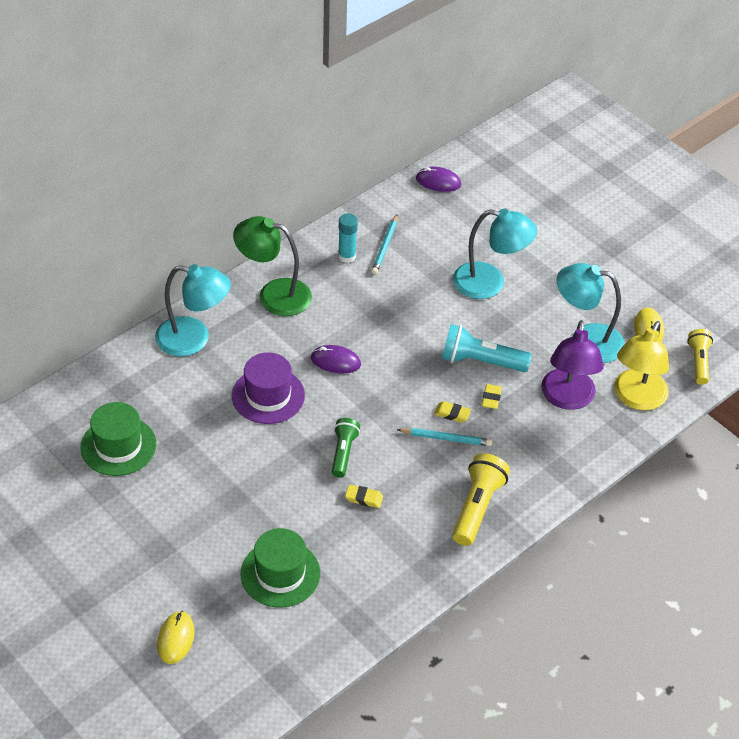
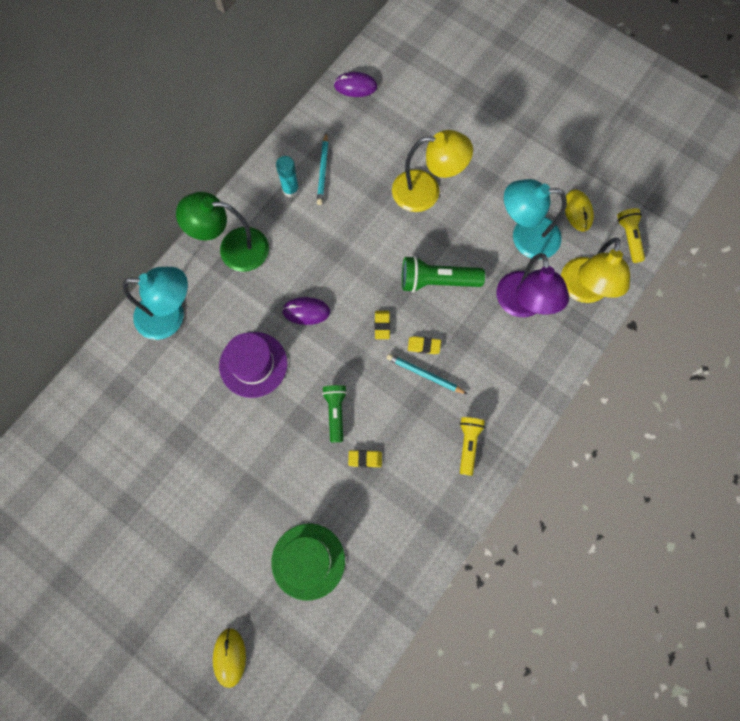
camera: 10 degrees left, 25 degrees up
green hat [80,402,156,476] -> none
turquoise pencil [397,428,492,446] -> turquoise pencil turned 150 degrees counterclockwise [387,354,467,394]
turquoise flashlight [442,324,532,372] -> green flashlight [402,256,485,293]
yellow flashlight [452,453,510,546] -> yellow flashlight [460,417,485,476], size x0.66
turquoise lamp [453,209,537,299] -> yellow lamp [392,130,473,212]
yellow eraser [482,384,502,409] -> yellow eraser moved to [375,311,390,339]

